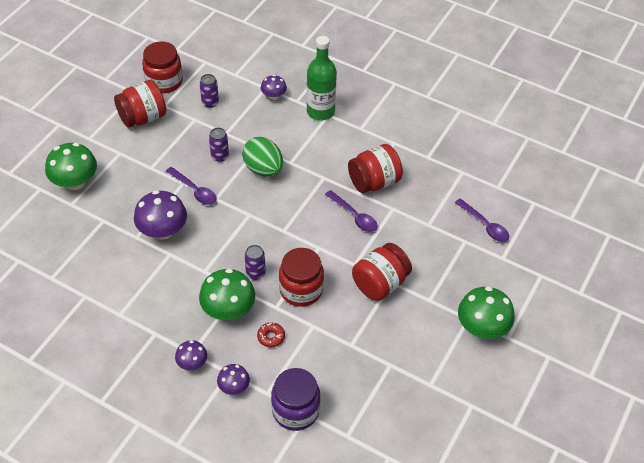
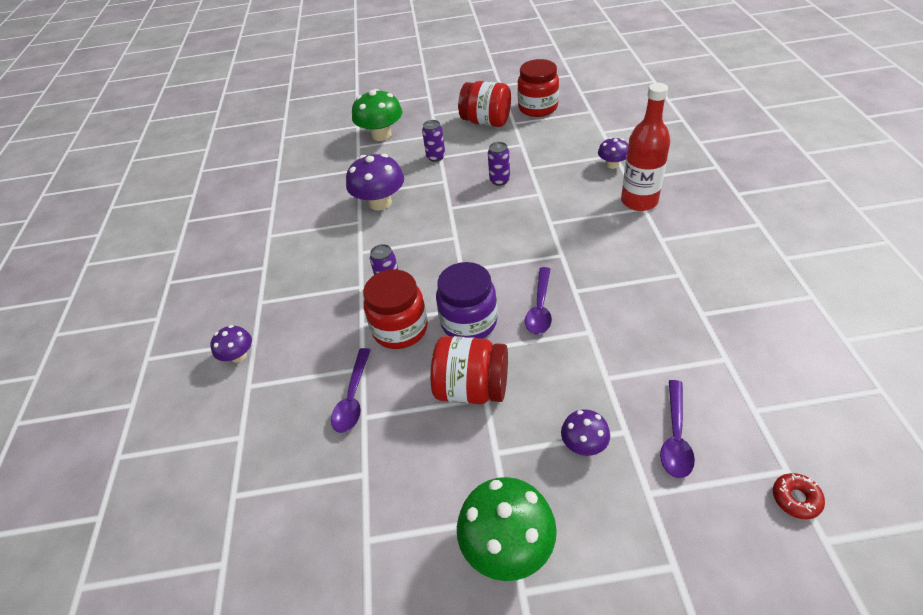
camera: 60 degrees right, 5 degrees down
purple spoon [166,167,216,205] -> purple spoon moved to [331,348,371,433]
purple mushroom [175,340,207,370] -> purple mushroom moved to [561,409,610,456]
green mushroom [199,269,255,320] -> none
purple can [200,74,219,108] -> purple can moved to [422,120,445,162]
green egg [242,137,283,177] -> none
red donut [257,322,285,347] -> red donut moved to [773,473,825,519]
purple jar [271,368,320,431] -> purple jar moved to [436,262,497,339]
green bottle [307,36,337,121] -> red bottle [621,83,670,211]
red jar [348,144,403,193] -> none

